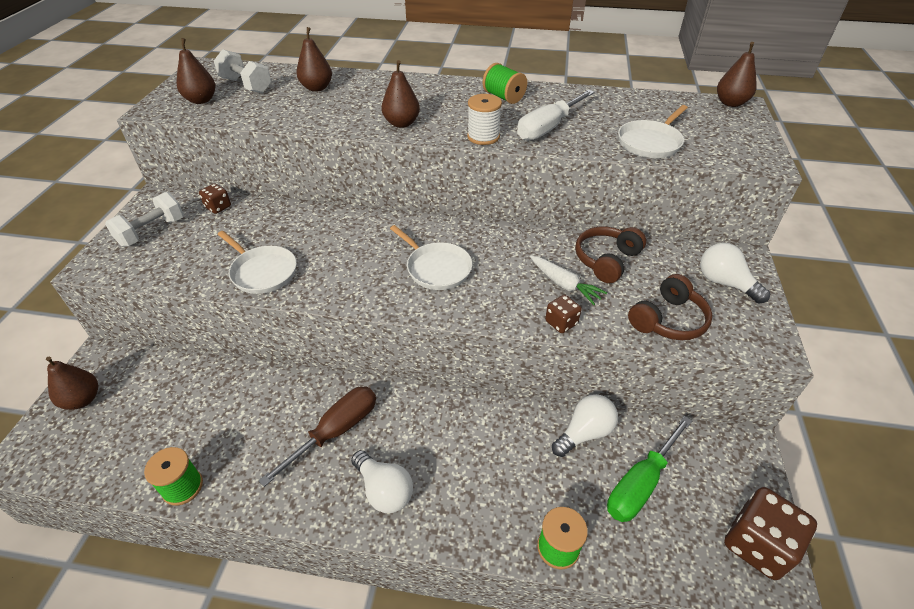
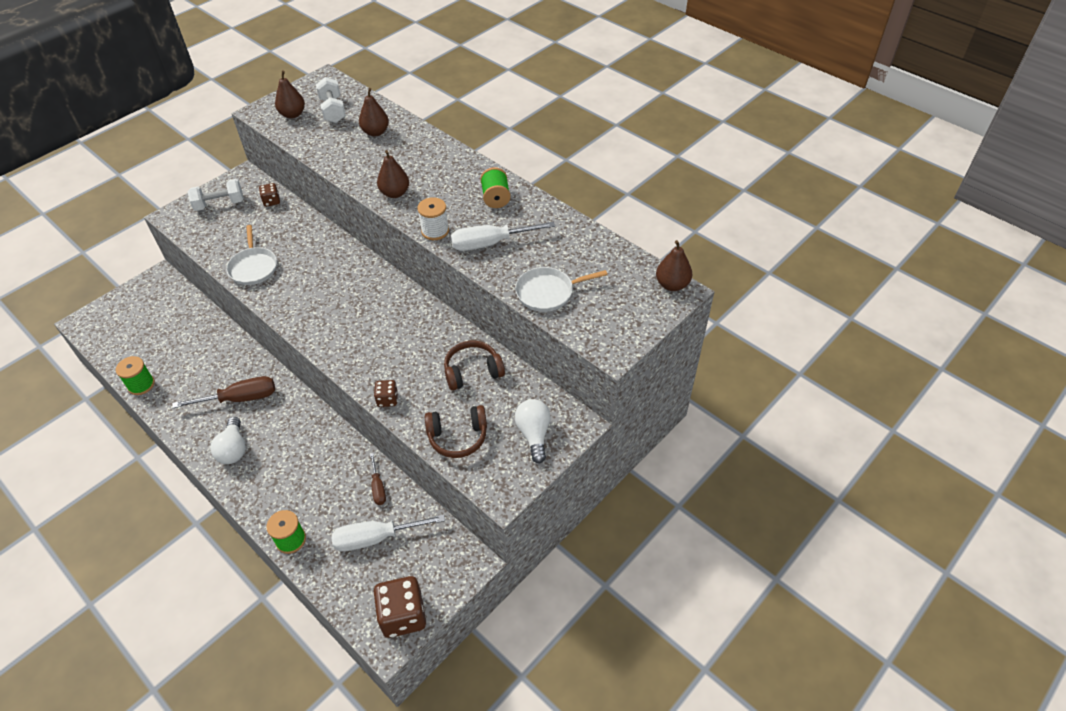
camera: 35 degrees right, 5 degrees up
brown pear [46,357,98,410] -> none
white pan [390,225,472,290] -> none
white carrot [530,256,608,305] -> none
white light bulb [552,394,618,457] -> brown screwdriver [370,453,386,505]
green screwdriver [607,416,692,522] -> white screwdriver [331,514,445,552]

